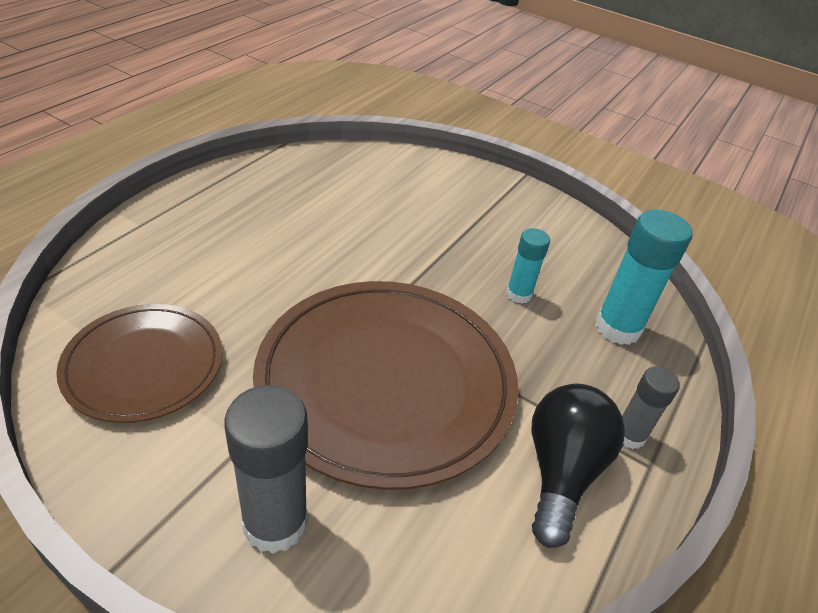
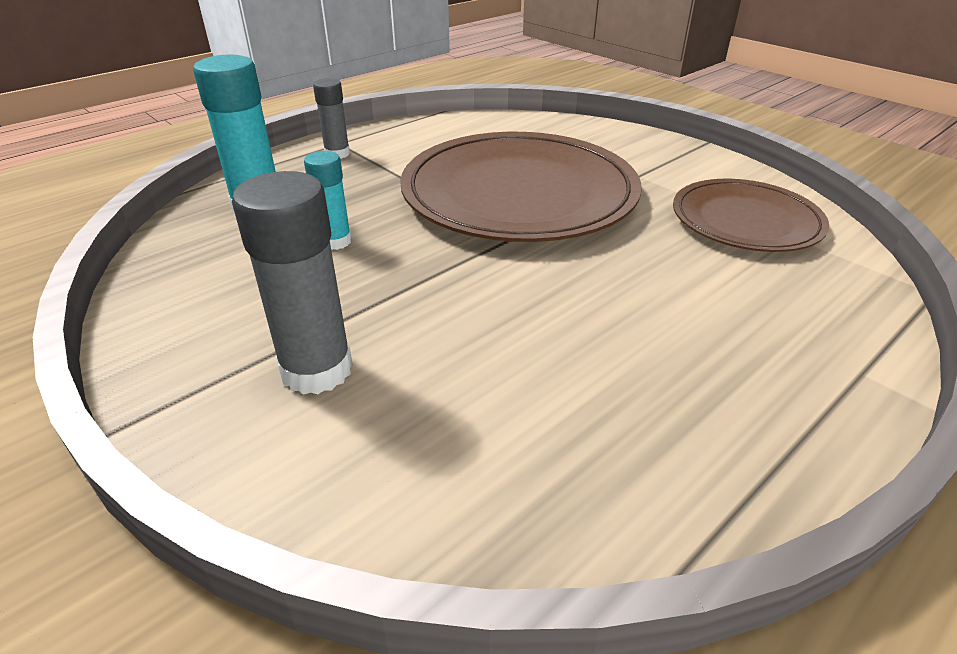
camera: 160 degrees left, 5 degrees down
grey glue stick [224,385,308,554] -> grey glue stick moved to [232,171,353,395]
black light bulb [531,384,625,548] -> none

